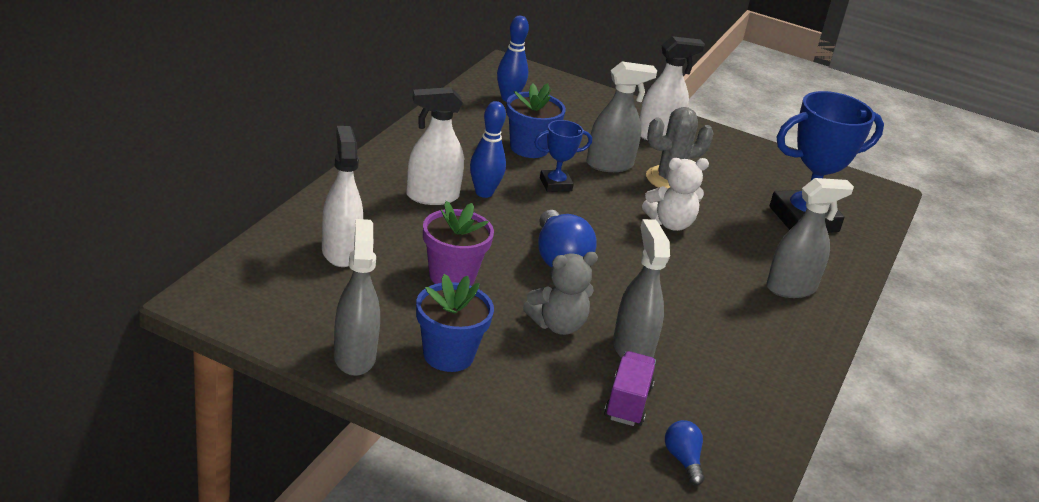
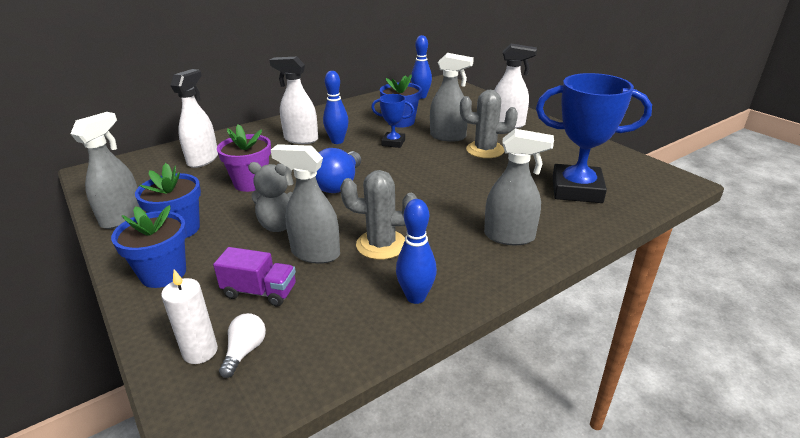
camera: 35 degrees right, 0 degrees up
purple truck [604,351,656,426] -> purple truck turned 60 degrees clockwise [213,247,296,306]
grey spray bottle [613,219,670,358] -> grey spray bottle turned 90 degrees counterclockwise [271,144,340,264]
white teddy bear [642,158,709,231] -> none
blue light bulb [665,420,705,485] -> white light bulb [219,313,266,378]
none -> blue flower pot [111,205,187,288]
none -> white candle [161,269,218,364]
none -> grey cactus [340,170,418,260]
none -> blue bowling pin [396,199,437,304]

